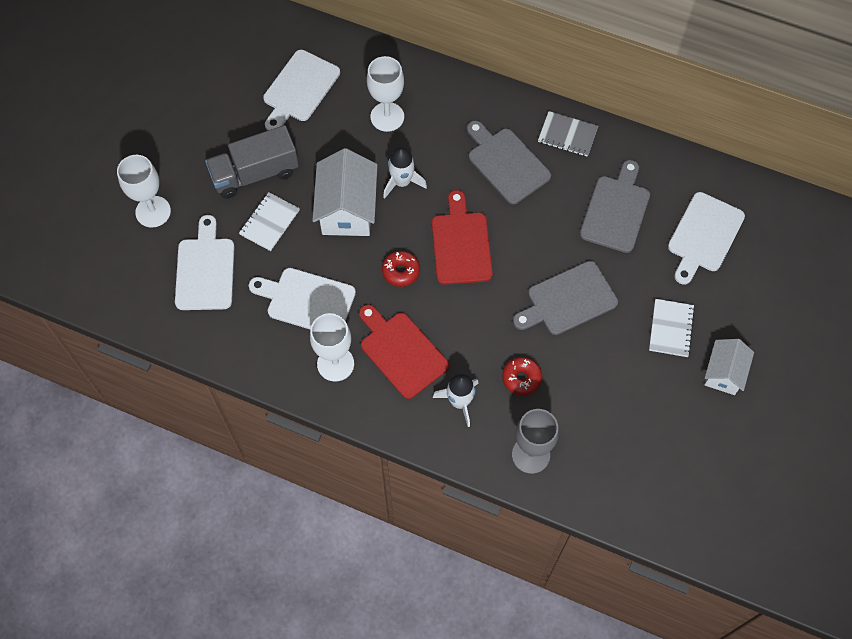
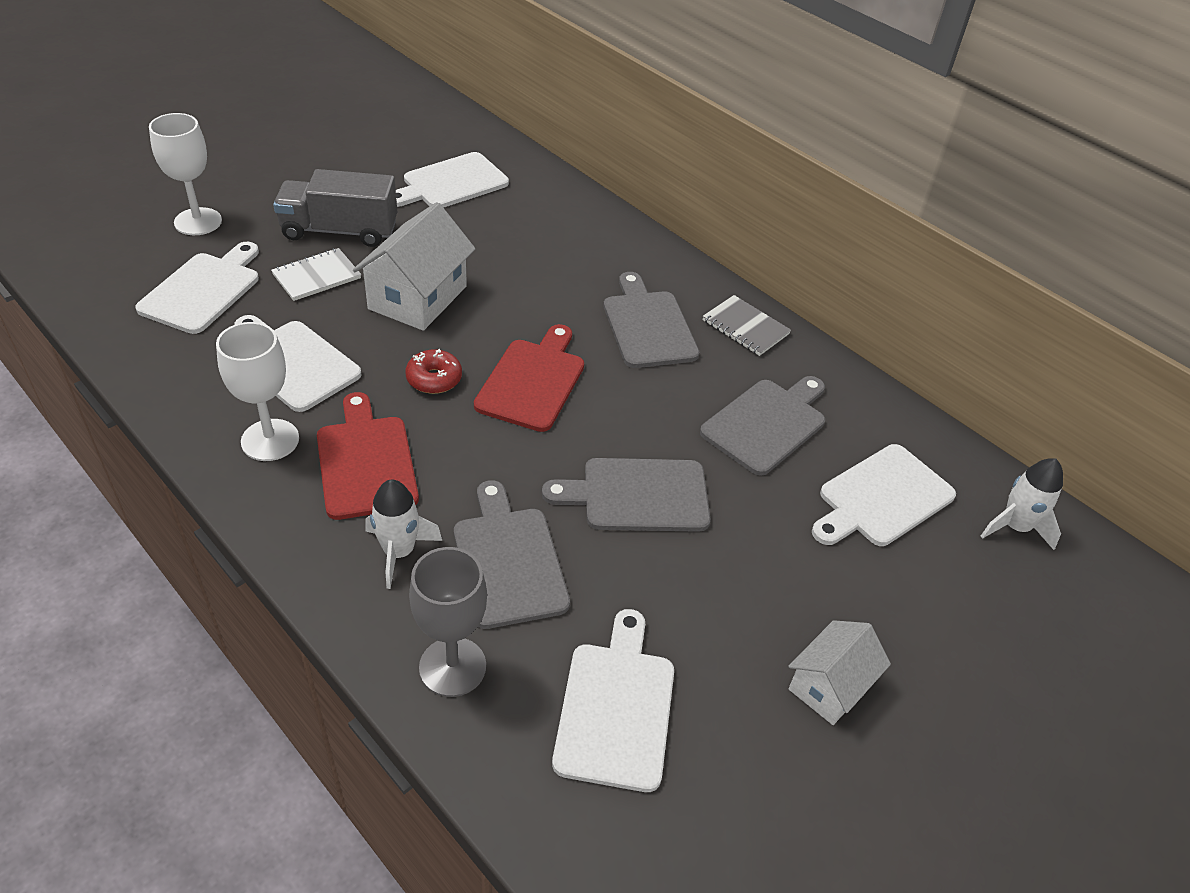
camera: 20 degrees right, 20 degrees down
white goblet [367,56,404,132] -> none
white rocket [383,148,427,198] -> white rocket moved to [981,458,1063,550]
red donut [502,357,542,395] -> grey cutting board [454,480,570,629]
white notebook [649,299,695,357] -> none
none -> white cutting board [552,609,674,792]

